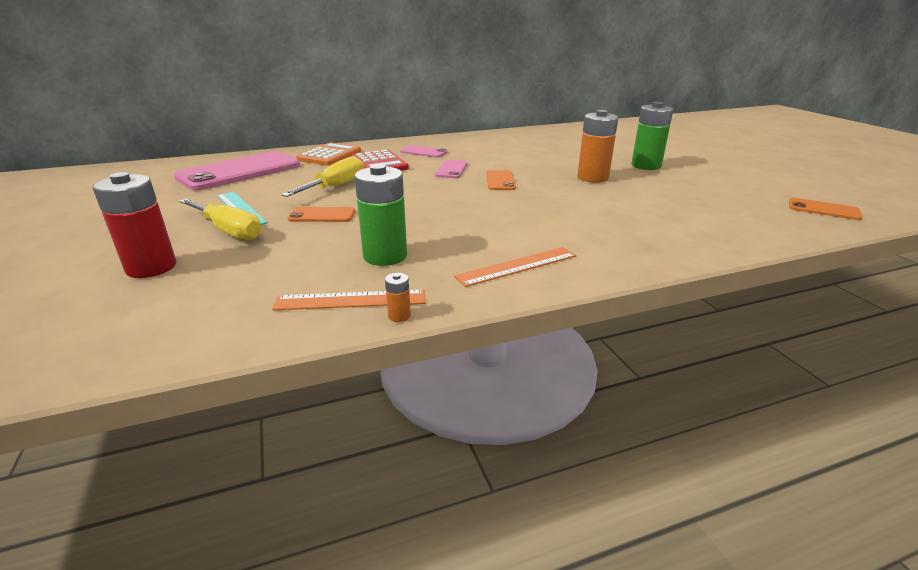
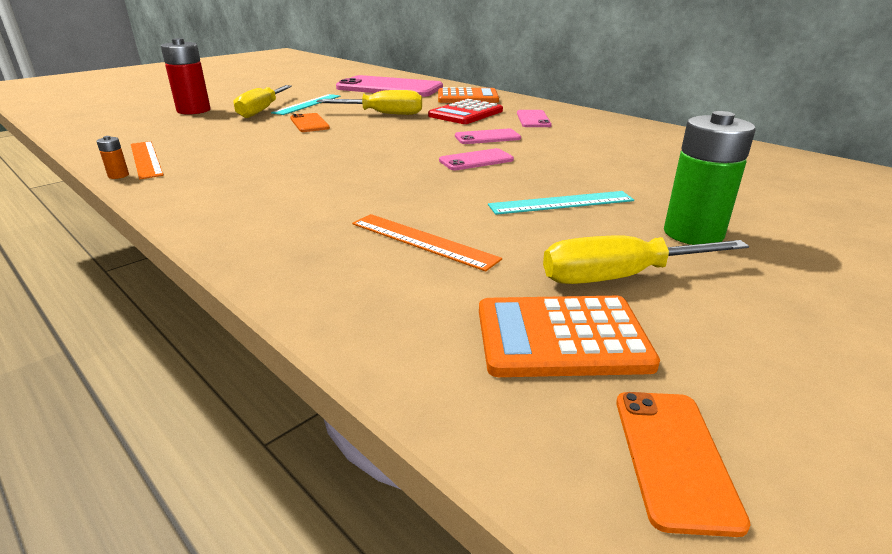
camera: 65 degrees right, 0 degrees up
green battery [355,164,407,266] -> none
orange ruler [454,247,576,287] -> orange ruler moved to [352,214,502,272]
orange phone [486,170,516,190] -> pink phone [439,148,514,170]
orange battery [577,110,618,183] -> turquoise ruler [488,191,634,215]
none -> orange calculator [479,296,660,377]
none -> yellow screwdriver [543,236,749,284]

